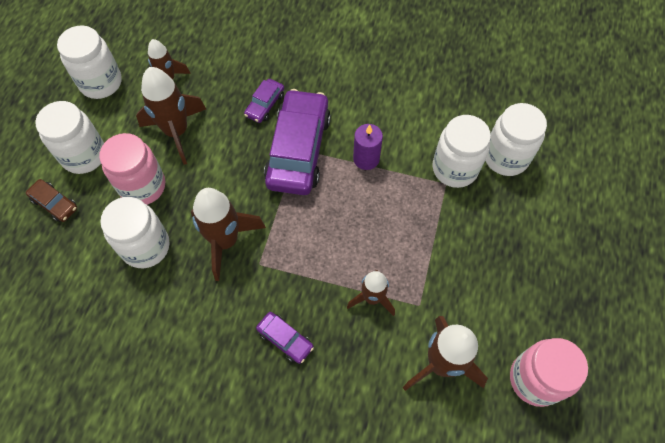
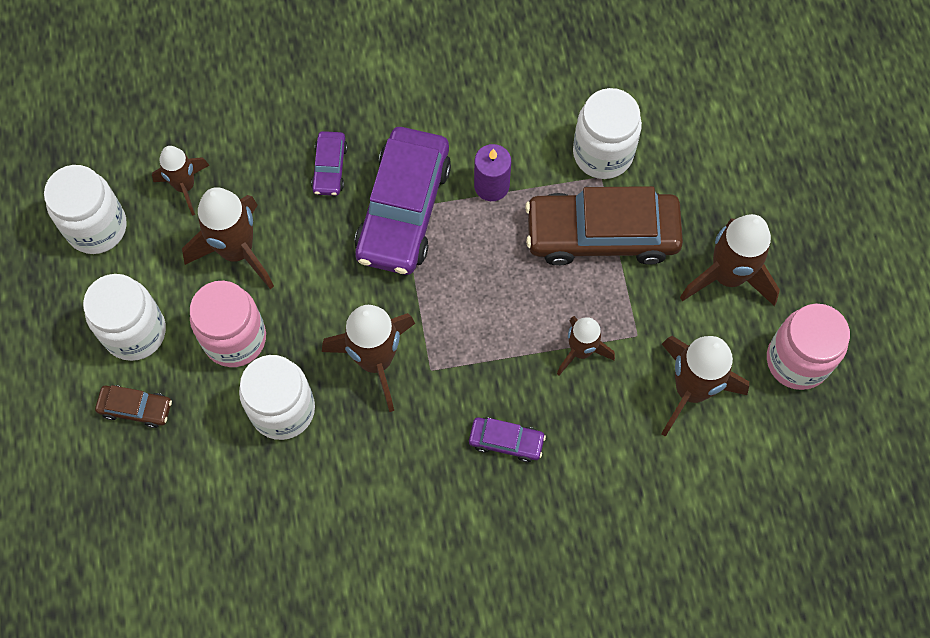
camera: 25 degrees left, 5 degrees up
purple car [264,89,331,195] -> purple car turned 150 degrees counterclockwise [355,127,451,275]
white jar [485,103,547,176] -> none
none -> brown car [525,186,683,266]
none -> brown rocket [680,214,780,306]

